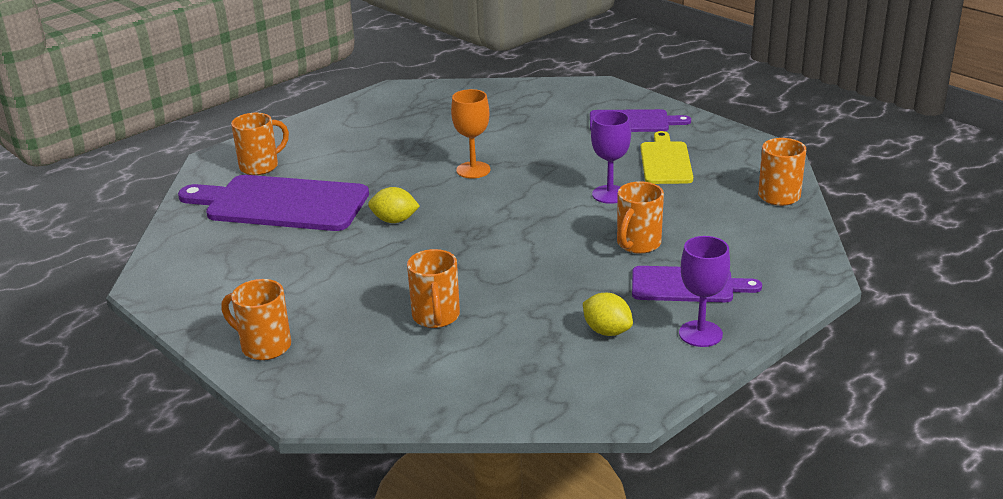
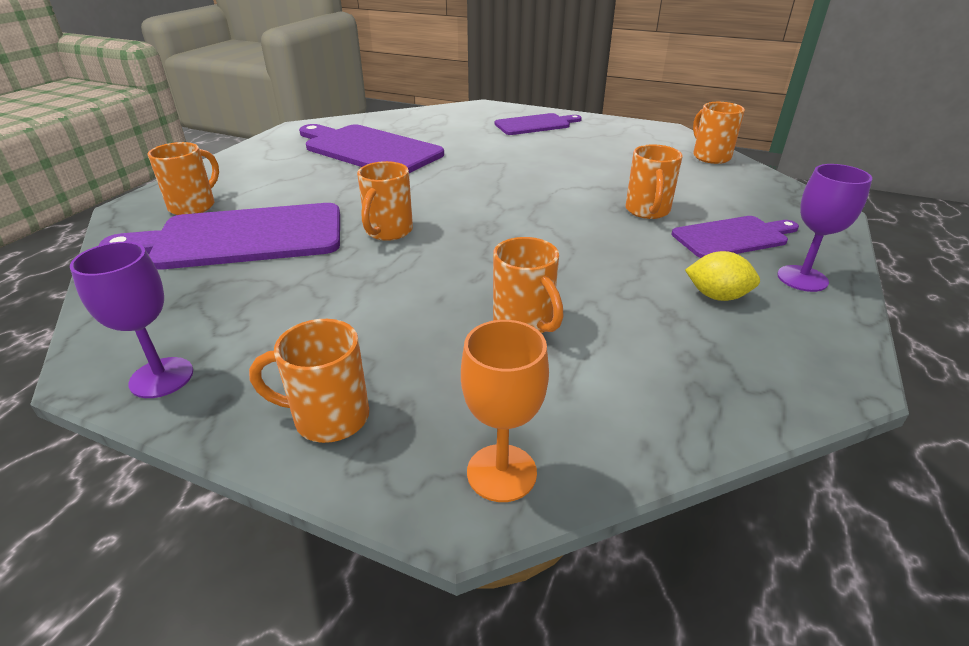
camera: 25 degrees left, 5 degrees up
yellow lemon [368,187,420,223] -> orange mug [357,161,413,241]
orange goblet [451,89,490,179] -> orange goblet moved to [461,320,549,502]
purple goblet [591,110,631,204] -> purple goblet moved to [70,242,193,398]
yellow cutting board [640,131,693,184] -> none
none -> purple cutting board [299,124,444,173]

